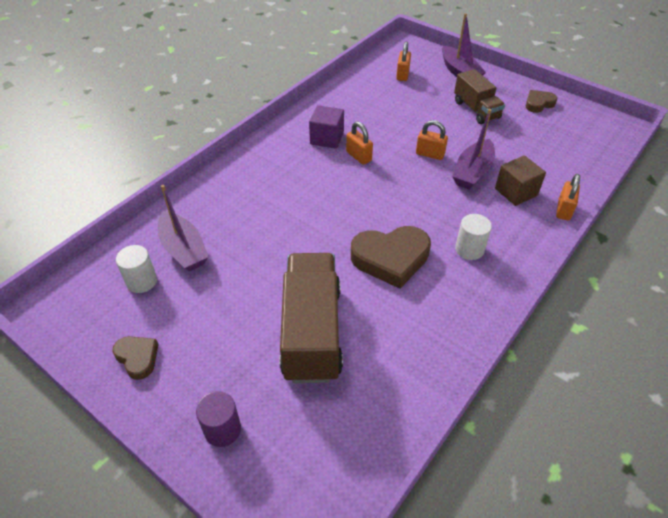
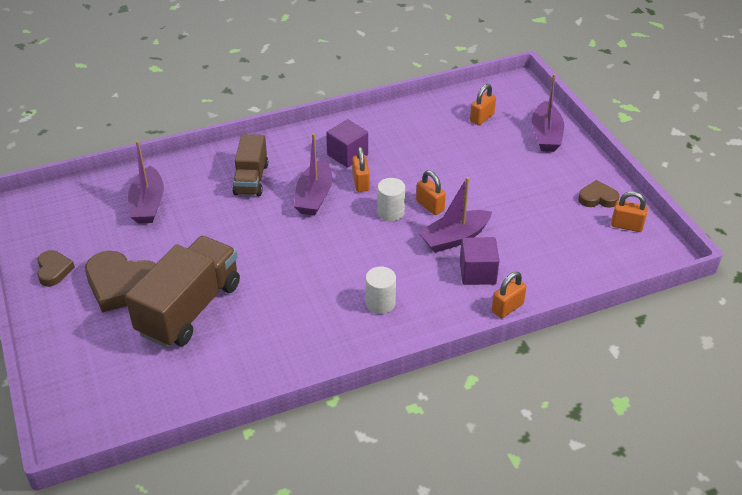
camera: 30 degrees right, 5 degrees down
white cylinder [116,245,157,293] -> white cylinder moved to [377,178,405,221]
purple cylinder [196,391,241,447] -> none
brown heart [351,226,431,289] -> brown heart moved to [85,251,156,313]
brown truck [454,69,505,124] -> brown truck moved to [232,134,268,196]
brown cube [495,155,546,206] -> purple cube [460,237,499,285]
none -> purple boat [294,133,332,216]
none -> orange padlock [611,191,648,232]

